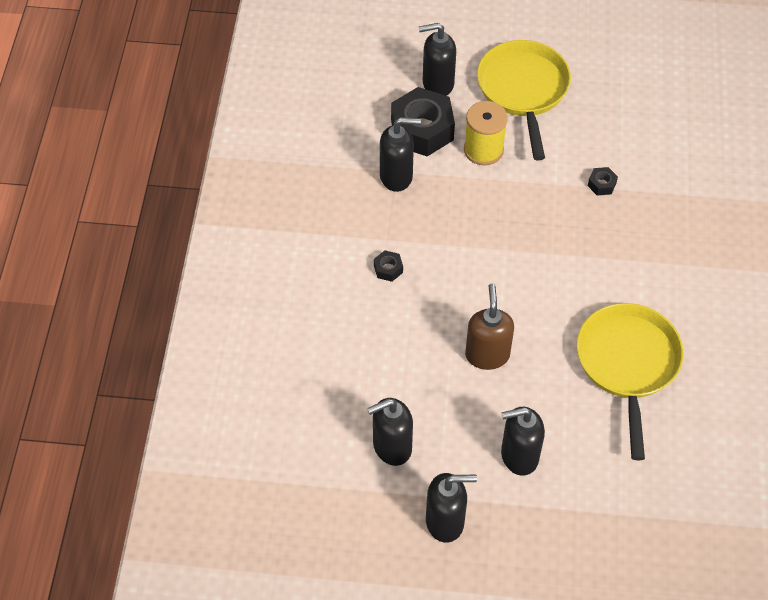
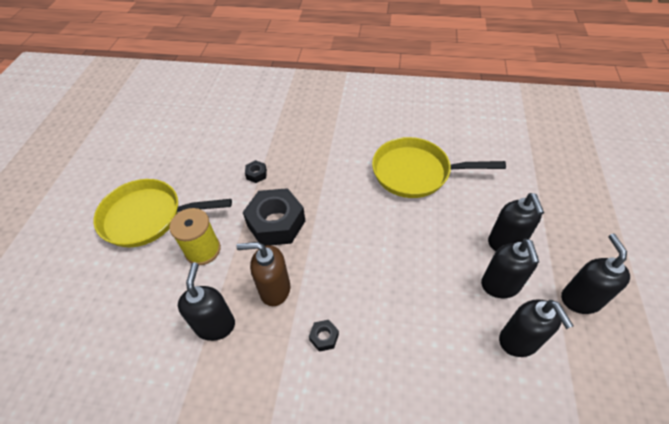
camera: 85 degrees left, 5 degrees down
black nut [391,87,455,156] -> black nut moved to [243,188,305,246]
black soap dispenser [419,23,456,96] -> black soap dispenser moved to [481,239,539,298]
brown soap dispenser [465,284,514,370] -> brown soap dispenser moved to [236,242,290,306]

